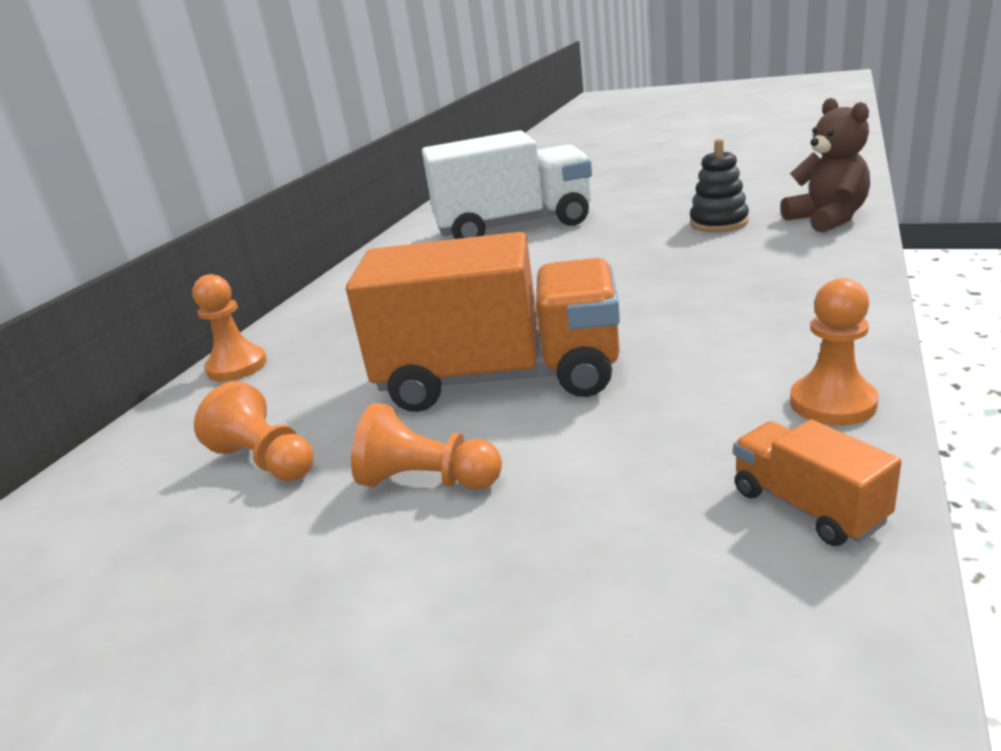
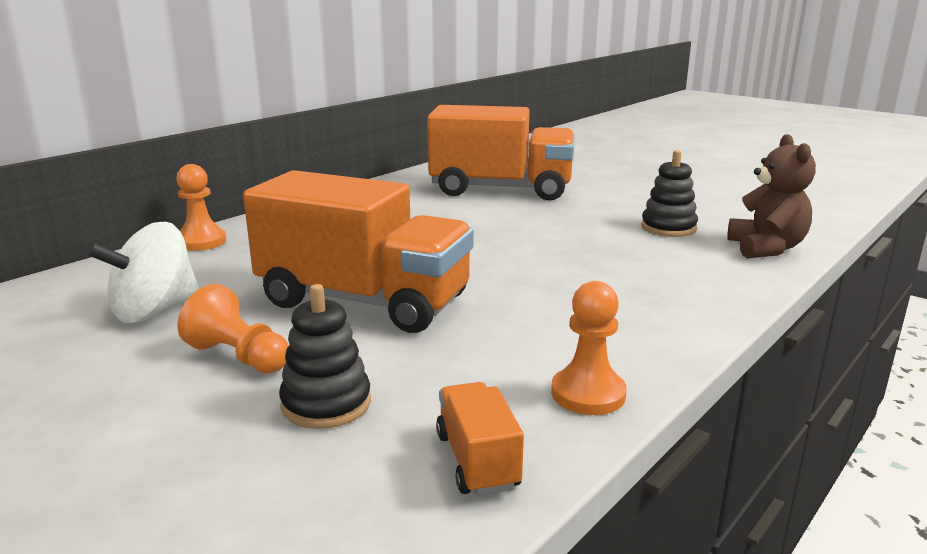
camera: 15 degrees right, 5 degrees down
orange pawn [194,381,314,481] -> white spinning top [86,222,199,323]
white truck [422,130,592,239] -> orange truck [427,105,575,200]
none -> black stacking toy [279,284,371,429]

